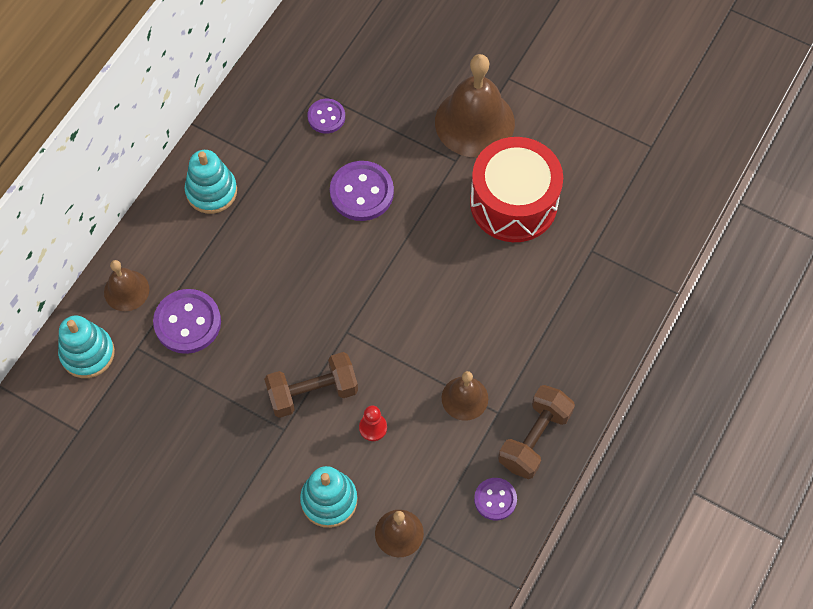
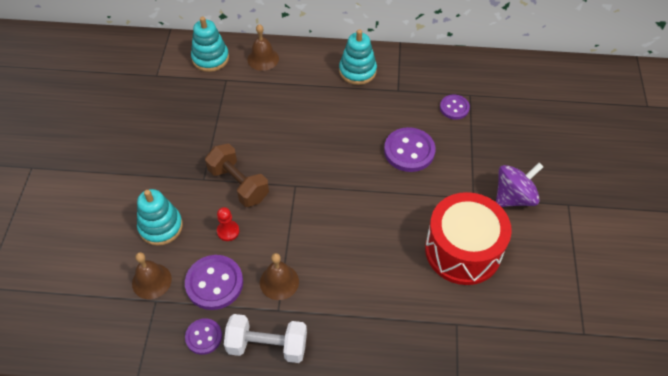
camera: 65 degrees right, 10 degrees down
purple button [153,289,221,354] -> purple button moved to [185,255,243,310]
brown bell [435,54,515,157] -> purple spinning top [496,163,543,207]
brown dumbbell [498,385,575,479] -> white dumbbell [224,314,307,363]

